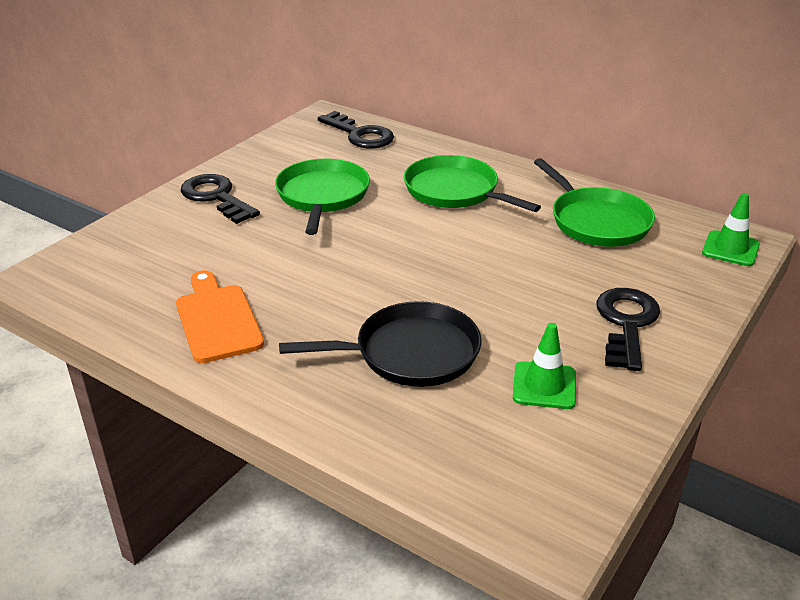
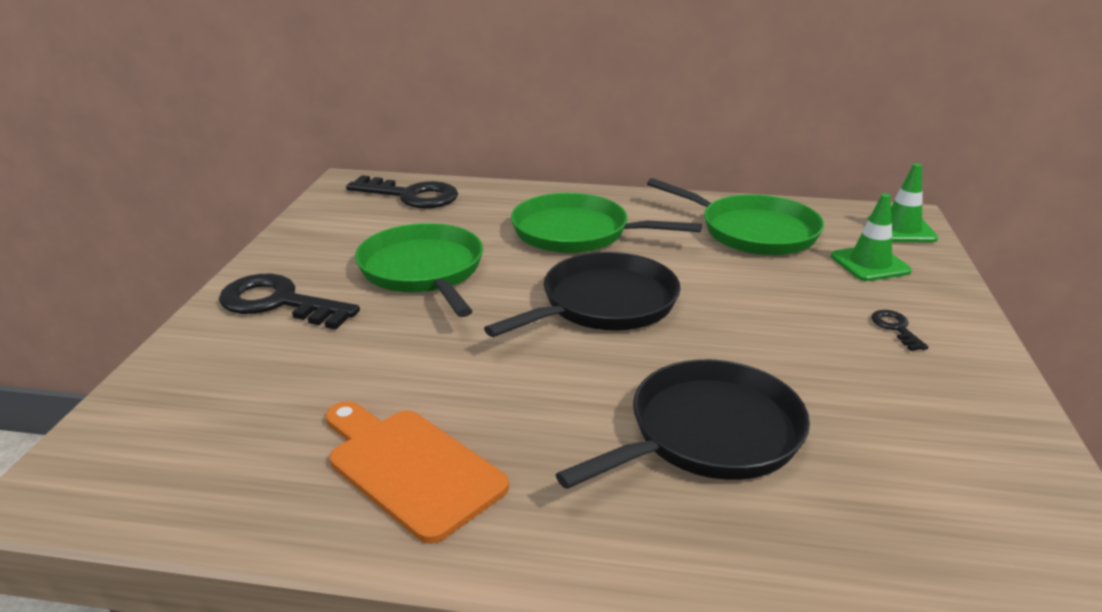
camera: 25 degrees left, 5 degrees down
green traffic cone [513,323,576,409] -> green traffic cone moved to [831,193,912,281]
black key [596,288,660,371] -> black key [871,310,929,351], size x0.46
none -> black pan [484,252,681,337]

